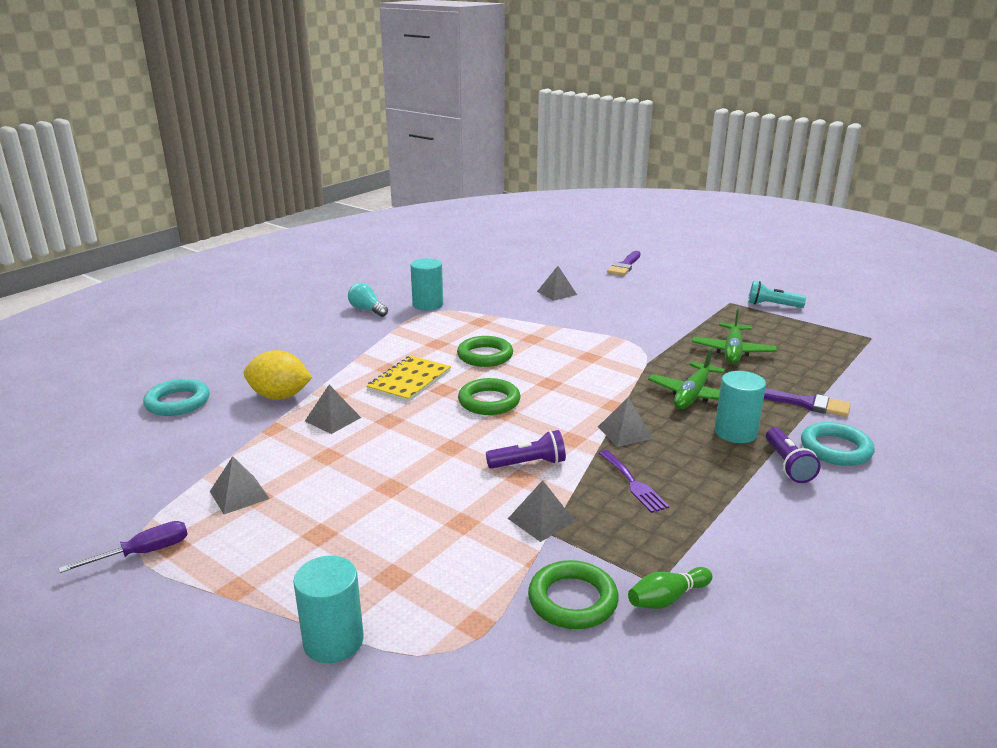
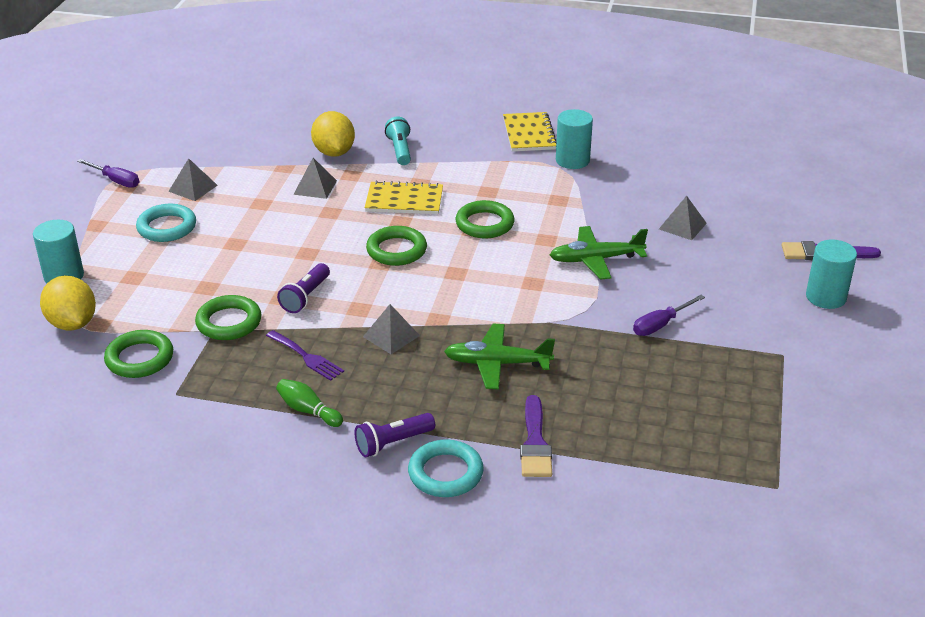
camera: 65 degrees right, 10 degrees up
turquoise ring [143,379,210,416] -> turquoise ring moved to [136,204,196,242]
turquoise light bulb [348,283,388,317] -> yellow notebook [503,112,556,152]
purple flashlight [486,430,566,469] -> purple flashlight turned 60 degrees clockwise [277,263,330,313]
grey pyramid [508,480,575,542] -> green ring [195,295,261,340]
purple fork [599,450,669,513] -> purple fork turned 90 degrees counterclockwise [266,330,344,381]
green bowling pin [628,567,712,609] -> green bowling pin moved to [276,379,343,427]
green plane [692,308,777,364] -> green plane moved to [550,226,648,280]
turquoise cylinder [714,371,766,443] -> turquoise cylinder moved to [806,239,857,309]
turquoise flashlight [748,281,806,308] -> turquoise flashlight moved to [385,117,411,165]
none -> yellow lemon [40,275,96,331]
none -> purple screwdriver [633,295,705,336]

